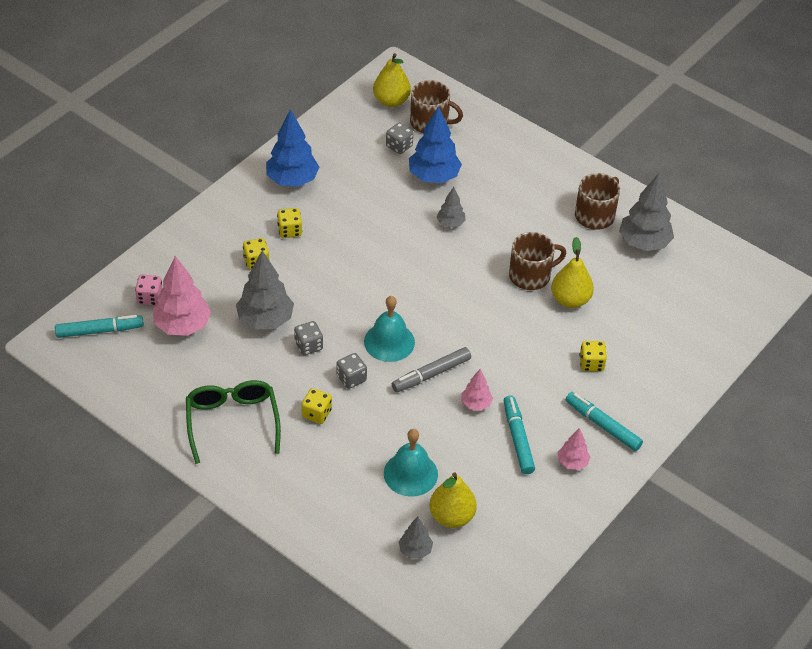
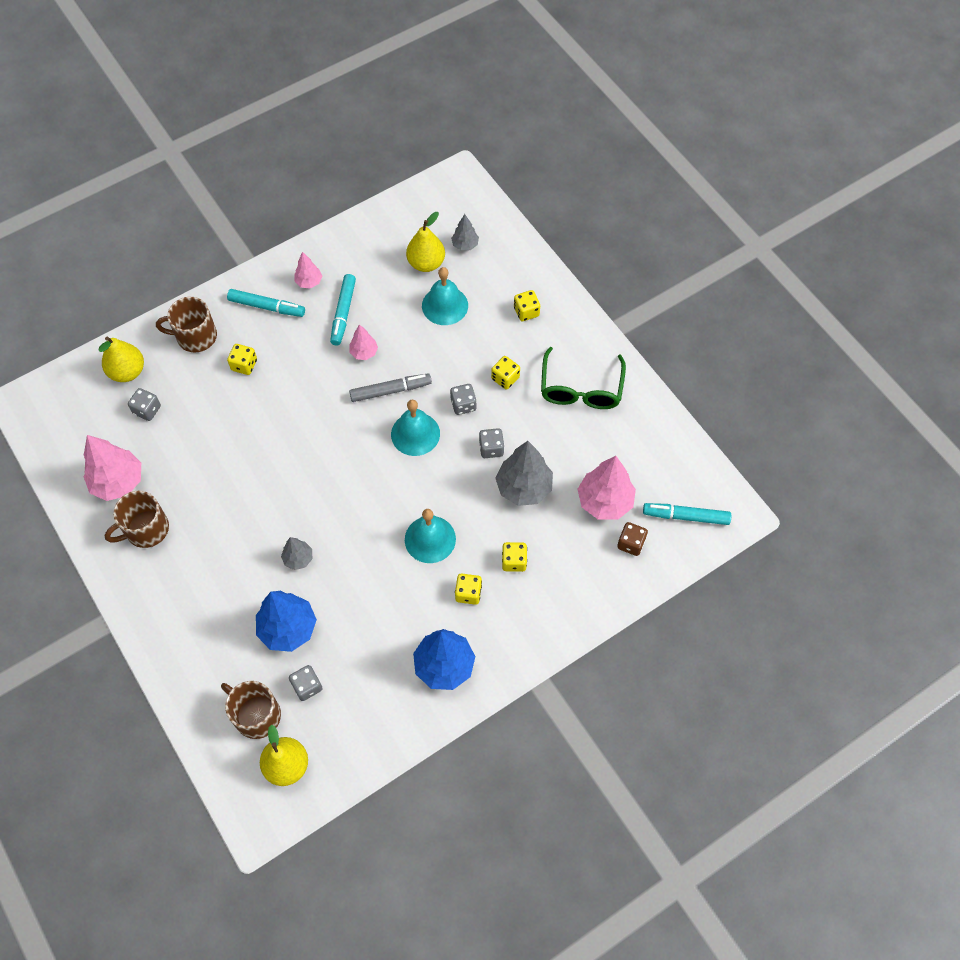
camera: 160 degrees left, 15 degrees up
pink dice [135,274,162,306] -> brown dice [617,522,648,556]
brown mug [509,232,566,290] -> brown mug moved to [156,297,217,353]
yellow pear [551,237,594,308] -> yellow pear moved to [98,337,144,382]
turquoise marker [566,392,643,451] -> turquoise marker turned 45 degrees counterclockwise [227,289,305,317]
grey tree [619,173,674,251] -> pink tree [84,435,141,501]
none -> grey dice [128,388,161,421]
none -> turquoise bell [405,509,456,563]
none -> yellow dice [514,290,540,321]

